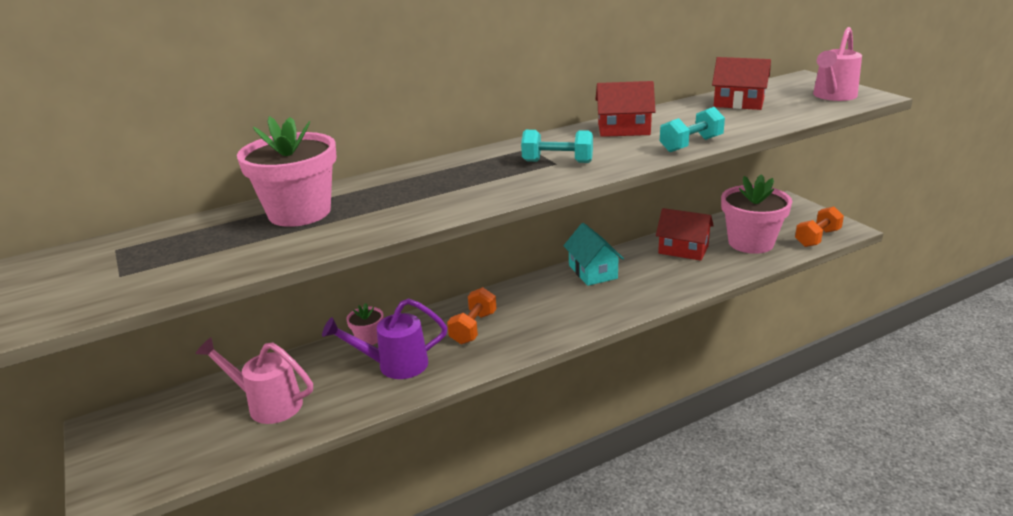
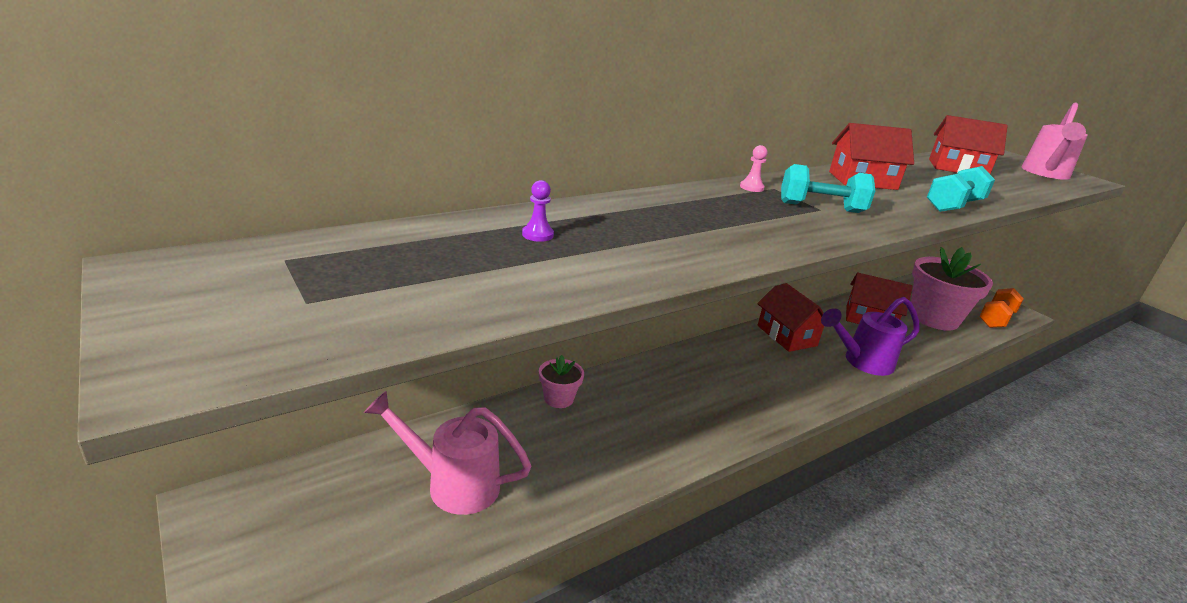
camera: 10 degrees left, 0 degrees up
pink flower pot [237,116,337,227] -> purple pawn [522,180,554,242]
purple watering can [322,298,447,379] -> purple watering can moved to [821,297,920,376]
orange dumbbell [447,287,496,344] -> none
turquoise house [563,223,624,286] -> red house [757,283,824,352]
none -> pink pawn [740,145,767,192]

